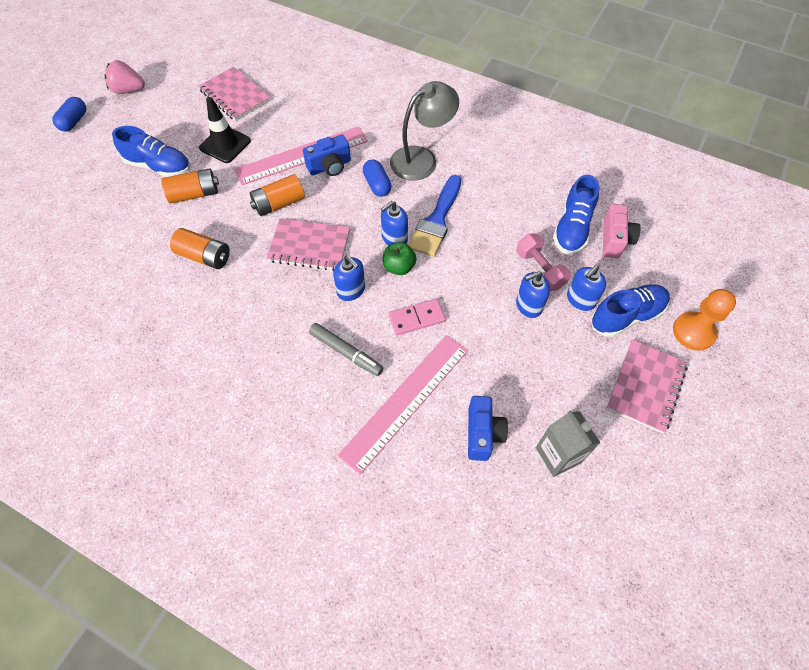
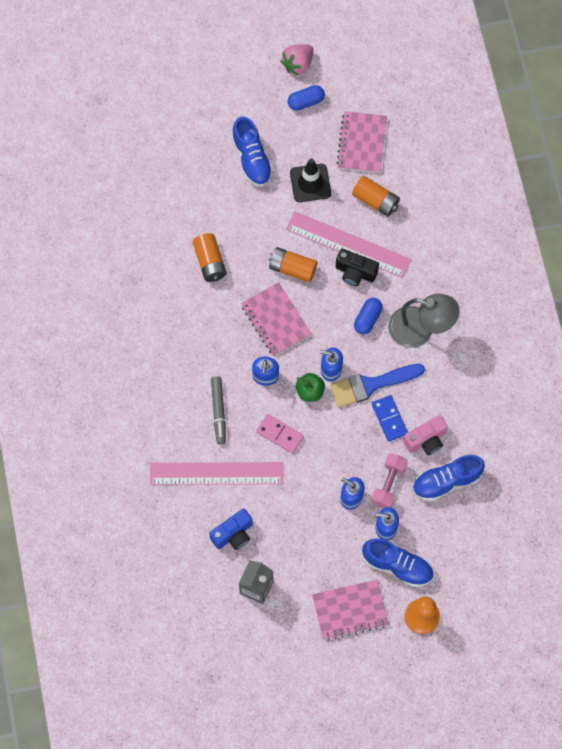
camera: 50 degrees right, 10 degrees up
blue capsule [53,97,86,131] -> blue capsule moved to [288,85,325,111]
pink strawberry [104,60,145,94] -> pink strawberry turned 105 degrees counterclockwise [281,44,313,76]
orange battery [161,168,219,204] -> orange battery moved to [352,176,400,217]
blue camera [303,135,351,176] -> black camera [336,249,379,286]
pink camera [603,204,640,258] -> pink camera moved to [403,415,448,455]
none -> blue domino [372,395,408,442]

